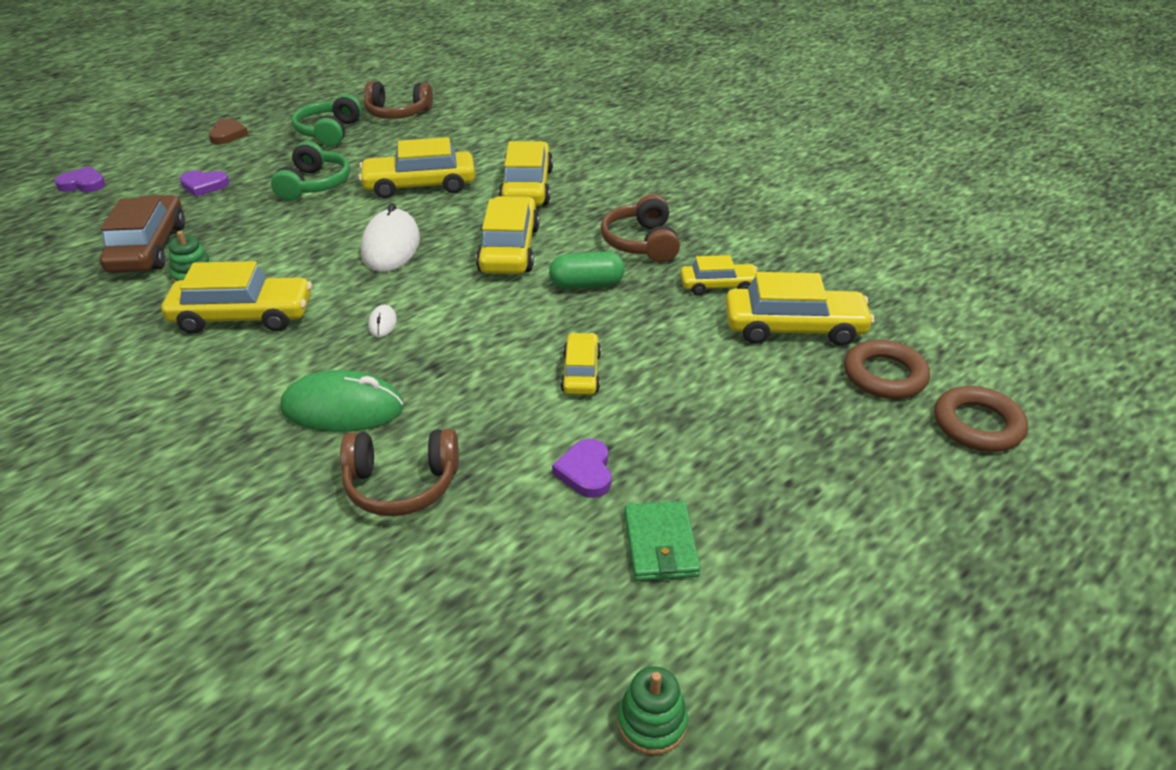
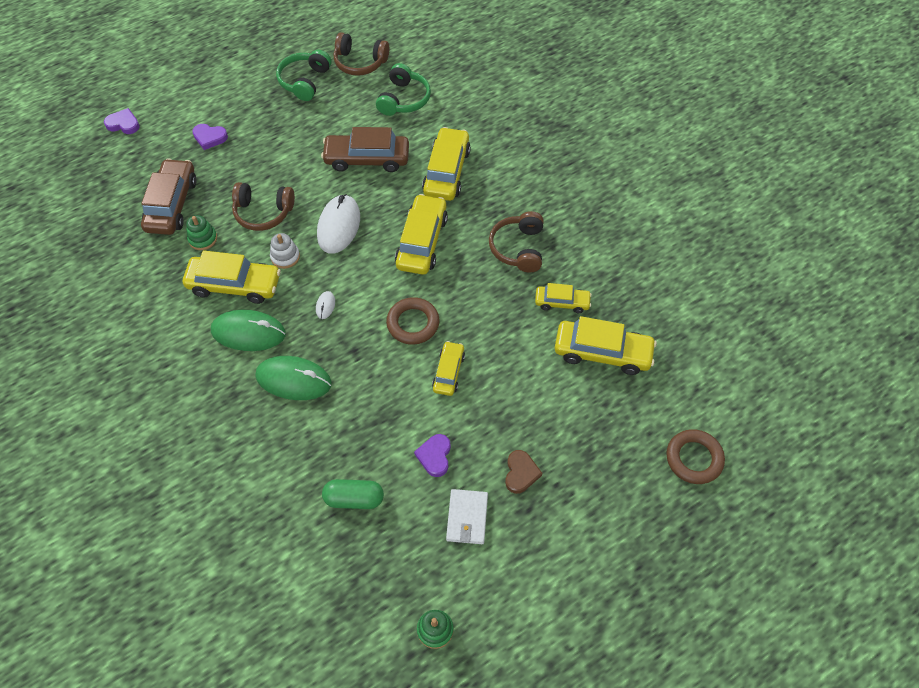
camera: 10 degrees right, 20 degrees up
brown heart [208,119,249,145] -> brown heart moved to [505,450,542,494]
green headphones [271,141,350,201] -> green headphones moved to [376,63,431,116]
brown headphones [340,429,459,516] -> brown headphones moved to [232,182,295,231]
yellow car [358,137,475,199] -> brown car [321,127,409,172]
green capsule [549,251,625,289] -> green capsule moved to [322,479,384,509]
green wallet [624,501,701,581] -> white wallet [446,489,488,544]
brown ring [844,340,930,399] -> brown ring moved to [386,297,439,345]
none -> green mouse [211,310,286,351]
none -> white stacking toy [270,233,300,269]

